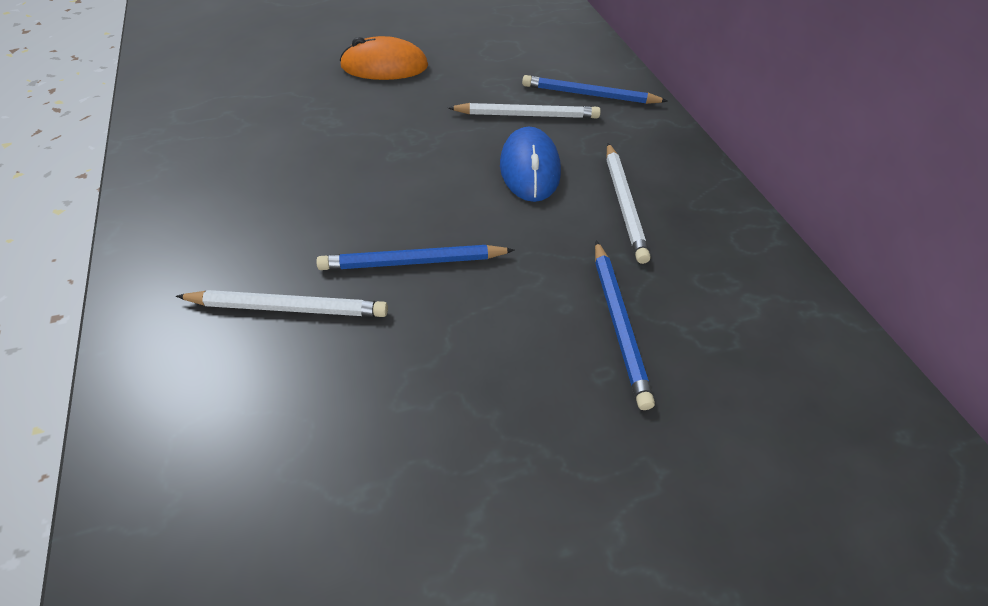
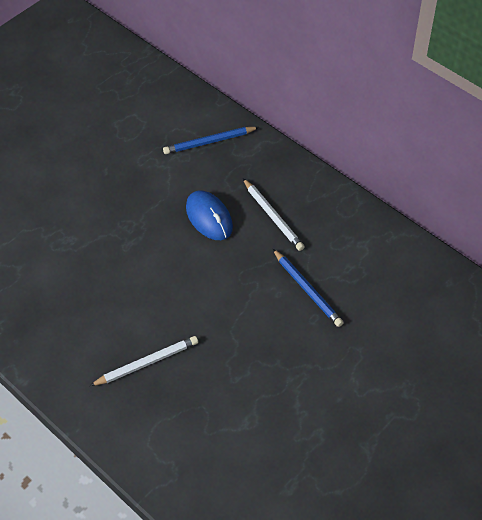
camera: 25 degrees left, 5 degrees up
blue pencil [316,245,515,270] -> none
orange mouse [339,36,428,80] -> none
white pencil [448,103,601,119] -> none

